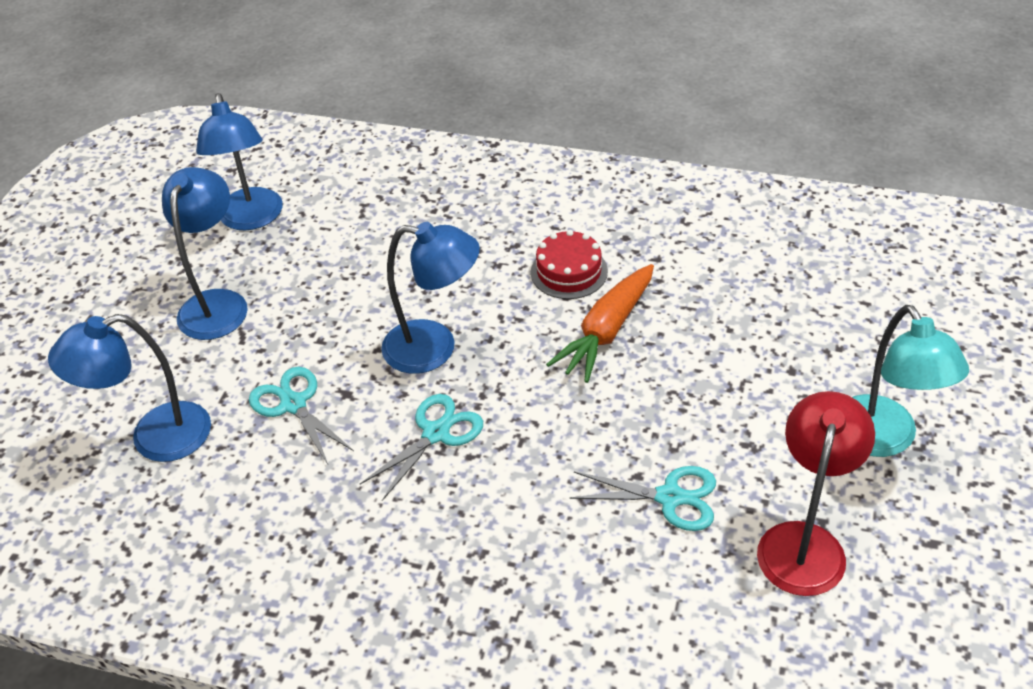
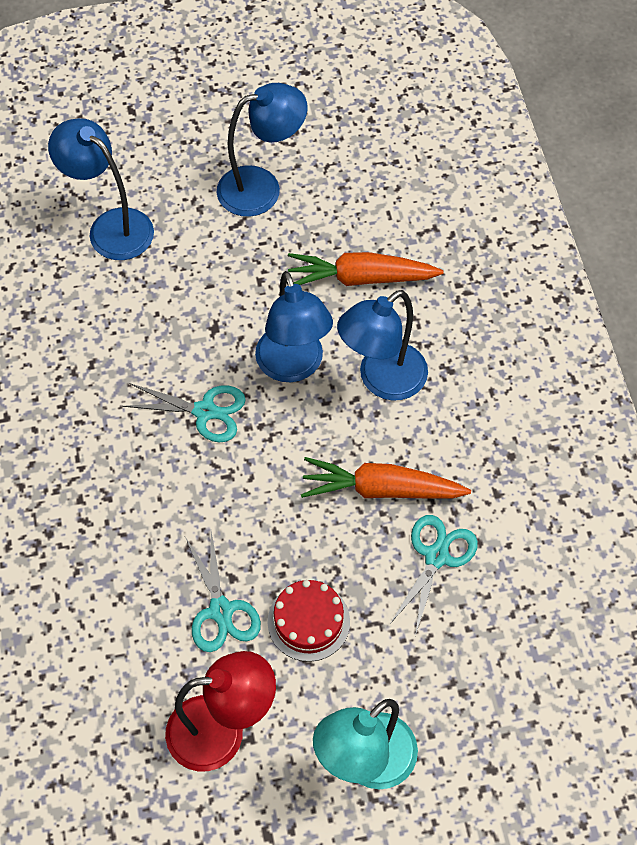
camera: 60 degrees right, 15 degrees up
blue lamp [196,93,283,230] -> blue lamp moved to [337,290,428,401]
turquoise scissors [249,367,354,464] -> turquoise scissors moved to [390,515,478,636]
red cake [531,230,608,299] -> red cake moved to [268,580,350,662]
none -> orange carrot [288,252,444,286]

